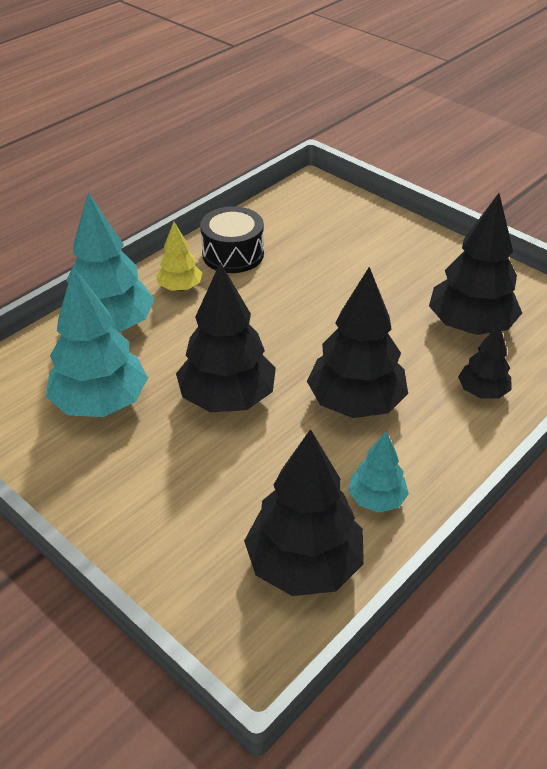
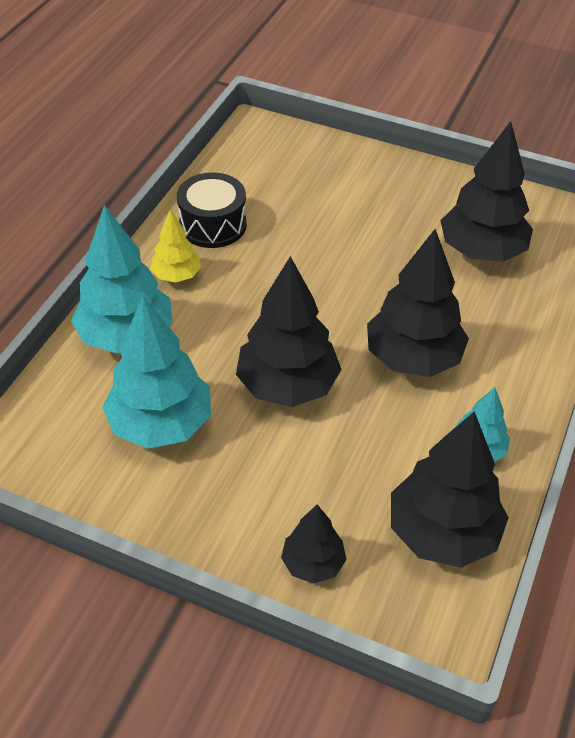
camera: 20 degrees left, 5 degrees up
black tree [458,323,512,398] -> black tree moved to [281,505,347,584]

